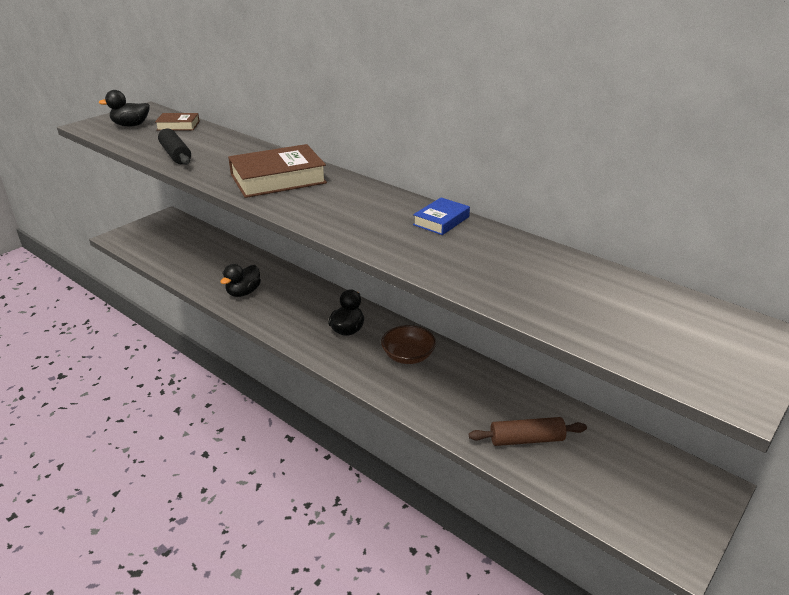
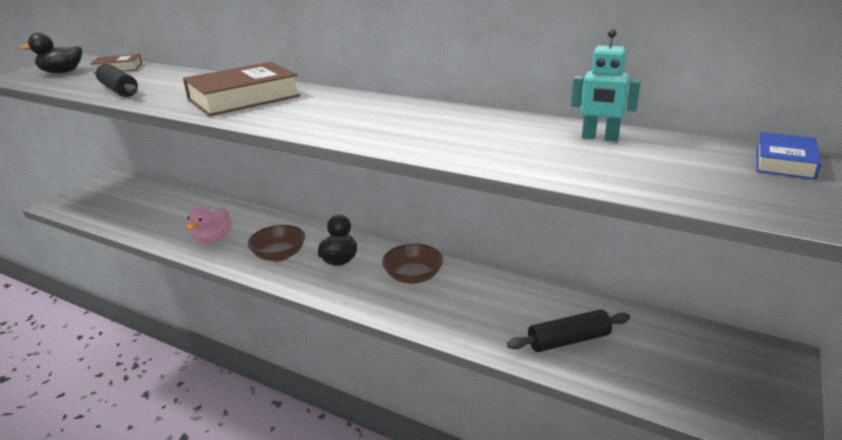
camera: 10 degrees left, 5 degrees down
black duck [220,264,261,297] -> pink duck [186,207,232,244]
blue book [413,198,470,235] -> blue book moved to [756,132,821,180]
brown rolling pin [469,417,587,446] -> black rolling pin [507,310,630,352]
none -> brown bowl [247,225,305,261]
none -> turquoise robot [571,29,641,141]

